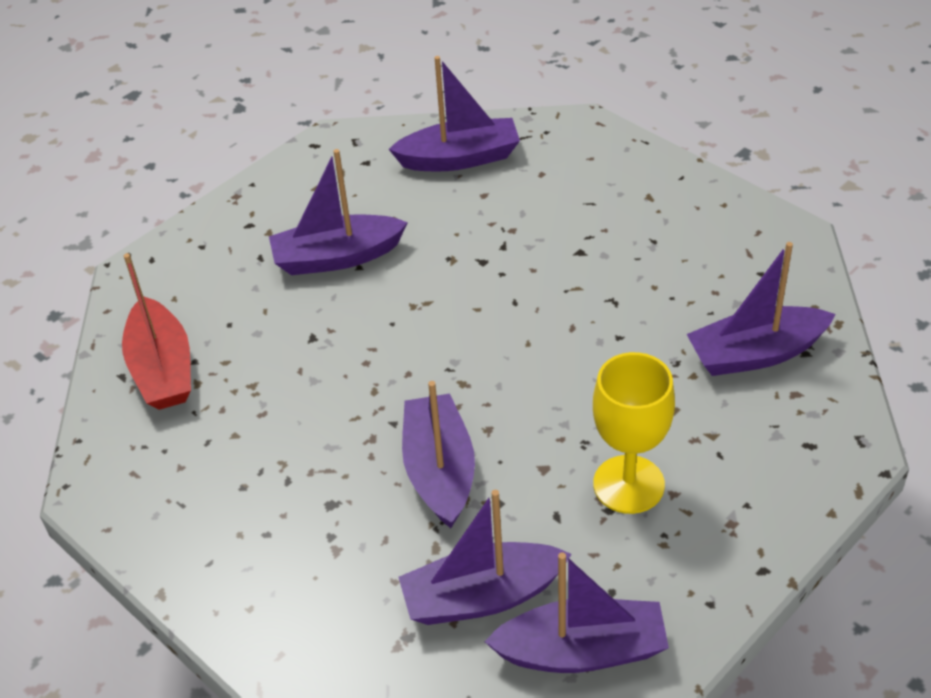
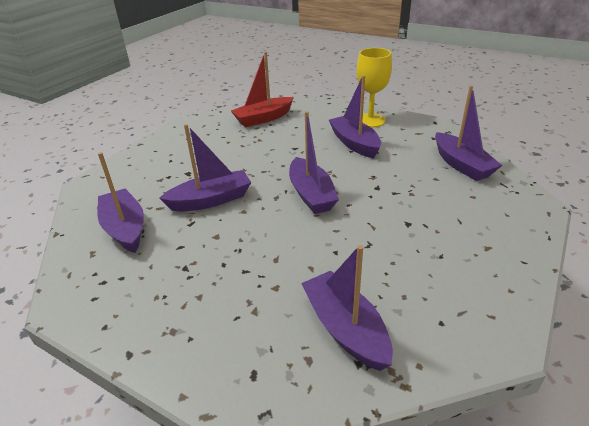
camera: 75 degrees right, 10 degrees down
purple boat [484,552,669,673] -> purple boat moved to [289,111,339,214]
yellow goblet [593,352,675,514] -> yellow goblet moved to [357,48,392,128]

